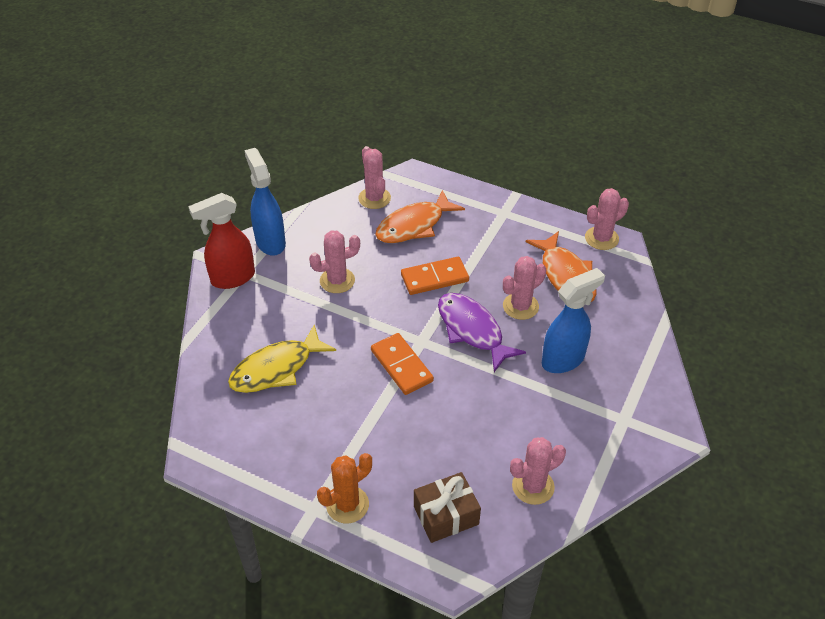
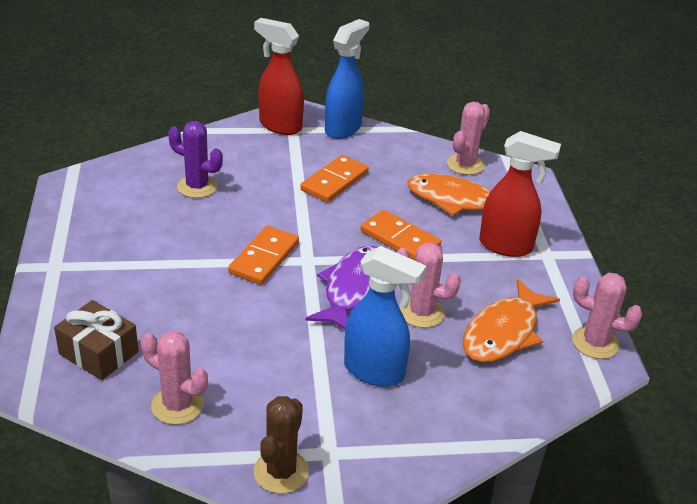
camera: 55 degrees right, 10 degrees down
yellow fish [228,325,336,393] -> purple cactus [168,121,223,198]
pink cactus [309,231,360,293] -> orange domino [300,155,369,202]
orange cactus [317,453,372,523] -> none
none -> brown cactus [254,396,309,494]
none -> red spray bottle [479,131,561,257]

